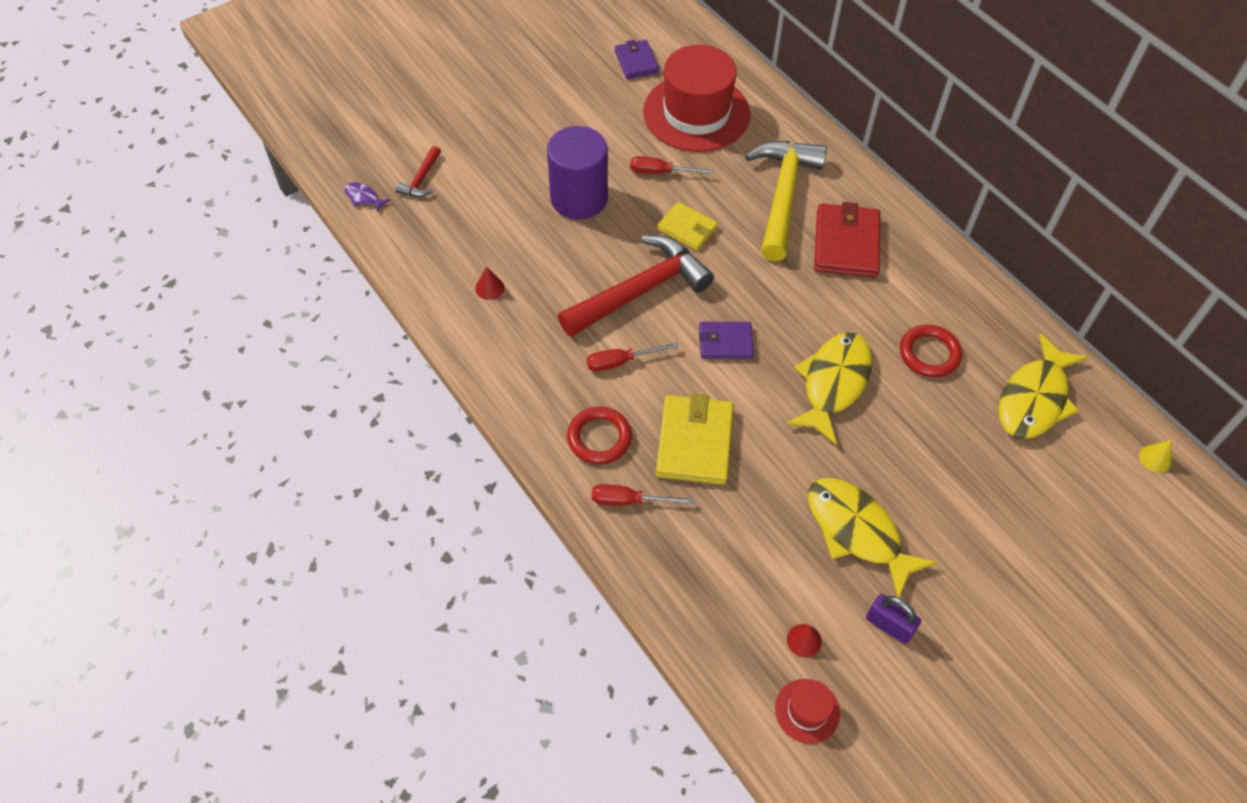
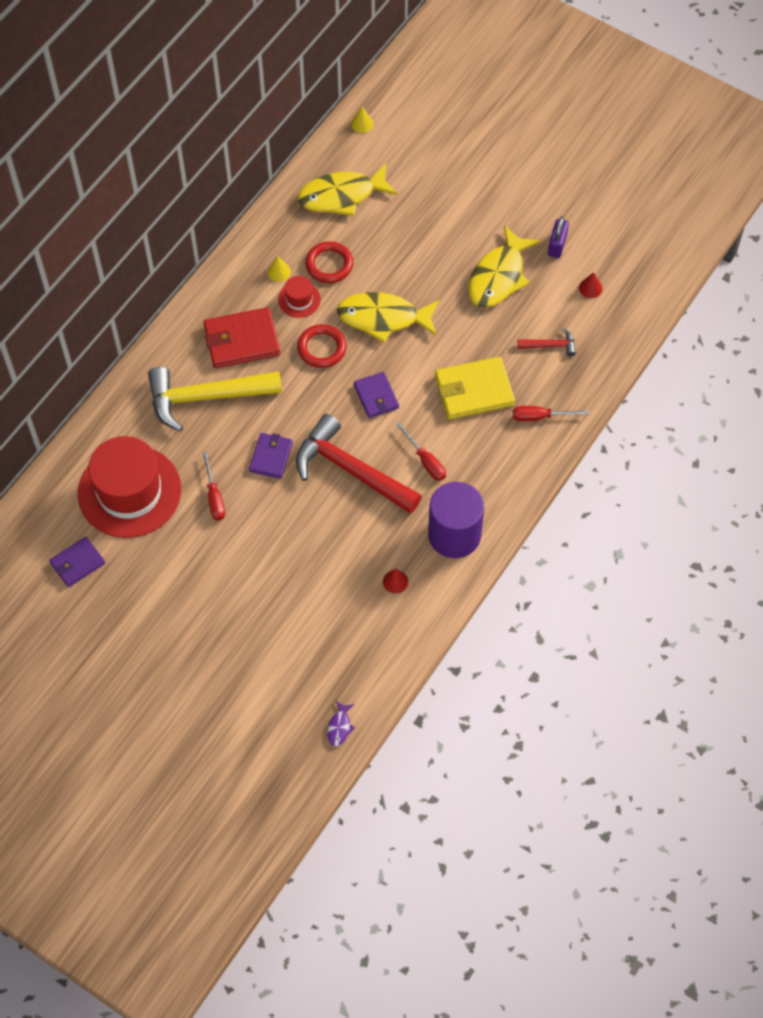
camera: 110 degrees left, 5 degrees up
red hammer [395,146,441,197] -> red hammer moved to [517,328,576,356]
purple cylinder [547,126,608,220] -> purple cylinder moved to [428,482,484,558]
red ring [567,406,632,464] -> red ring moved to [297,324,347,368]
red screwdriver [592,484,693,506] -> red screwdriver turned 105 degrees clockwise [513,406,589,421]
yellow wallet [657,202,718,250] -> purple wallet [249,433,293,479]
red hat [775,679,840,744] -> red hat moved to [278,276,321,318]
yellow fish [999,333,1088,439] -> yellow fish turned 150 degrees clockwise [298,164,398,216]
none -> yellow cone [267,256,291,282]

